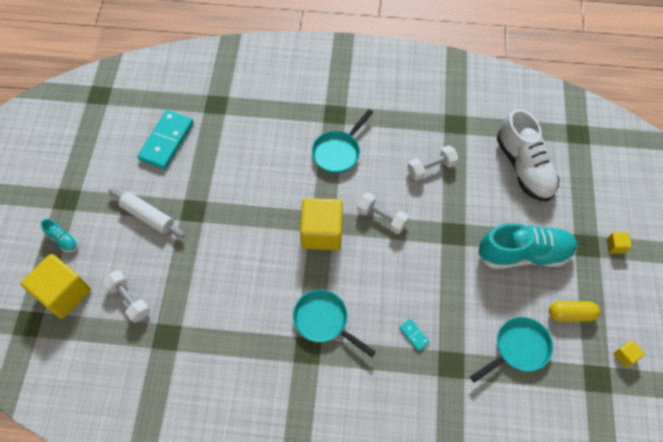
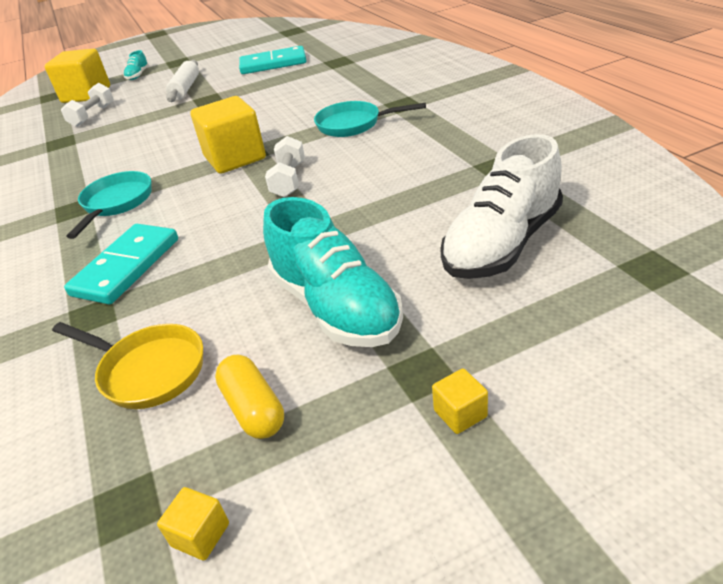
camera: 65 degrees right, 25 degrees down
turquoise domino [399,319,430,351] -> turquoise domino [64,224,178,304], size x2.32
white dumbbell [407,145,459,181] -> none
turquoise pan [470,317,553,383] -> yellow pan [52,322,203,409]

